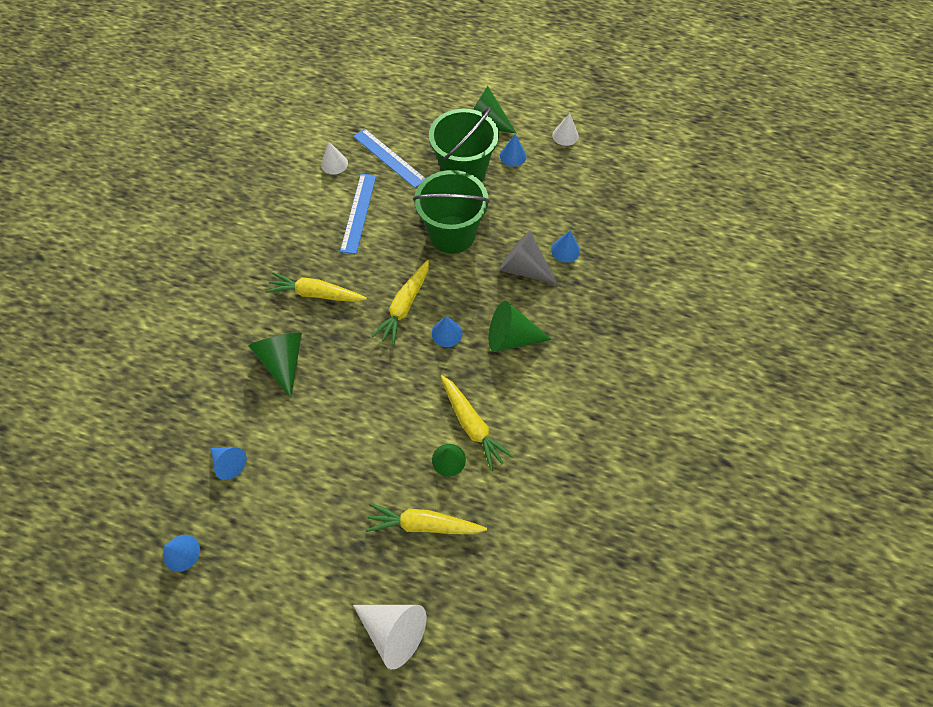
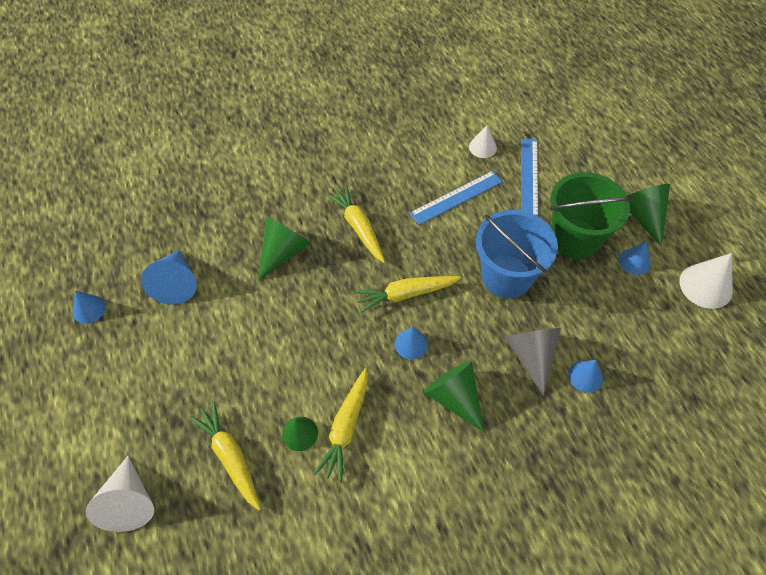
camera: 50 degrees right, 5 degrees down
blue cone [210,448,247,480] -> blue cone [141,250,197,305], size x1.64
green bucket [413,170,490,254] -> blue bucket [476,210,558,299]
white cone [552,113,579,146] -> white cone [680,253,733,309], size x1.64

